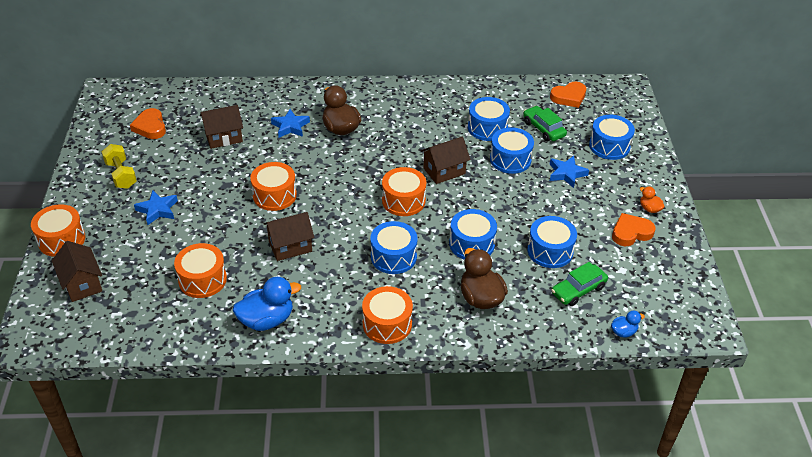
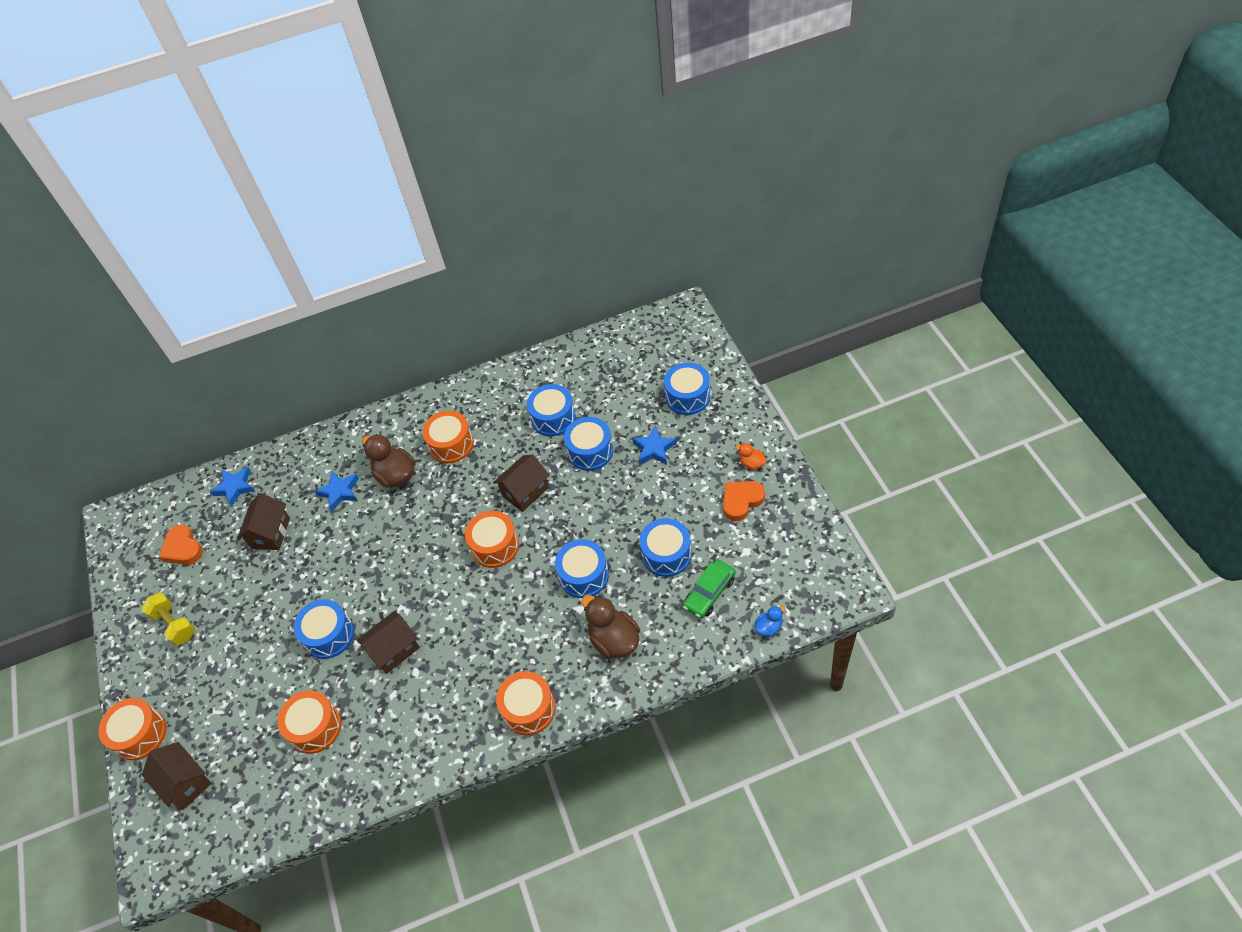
camera: 10 degrees left, 10 degrees up
blue star [134,190,178,225] -> blue star moved to [210,467,256,507]
brown house [200,105,243,149] -> brown house turned 45 degrees counterclockwise [237,493,290,550]
blue duck [233,277,301,331] -> none
orange drum [250,162,297,211] -> orange drum moved to [422,411,474,463]
blue drum [370,221,418,274] -> blue drum moved to [294,599,354,659]
green car [523,106,567,141] -> none
orange heart [550,81,586,108] -> none

